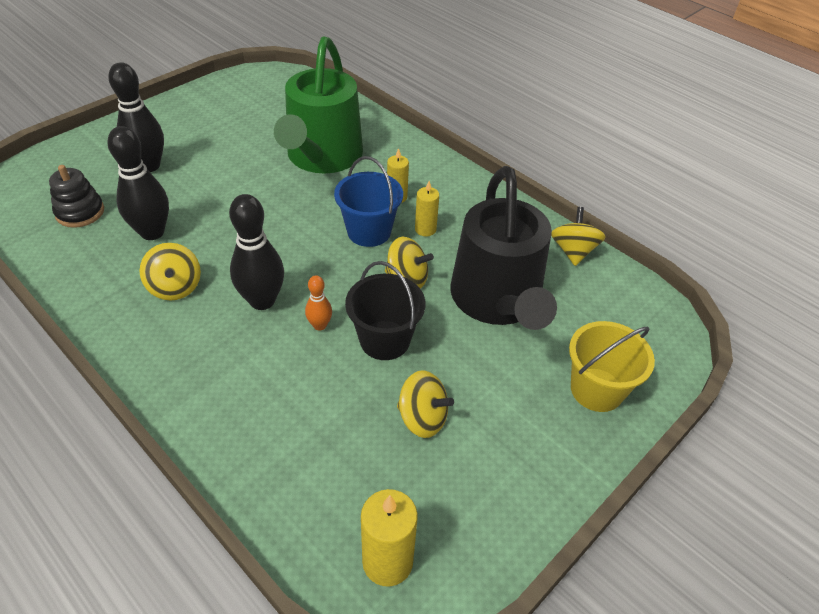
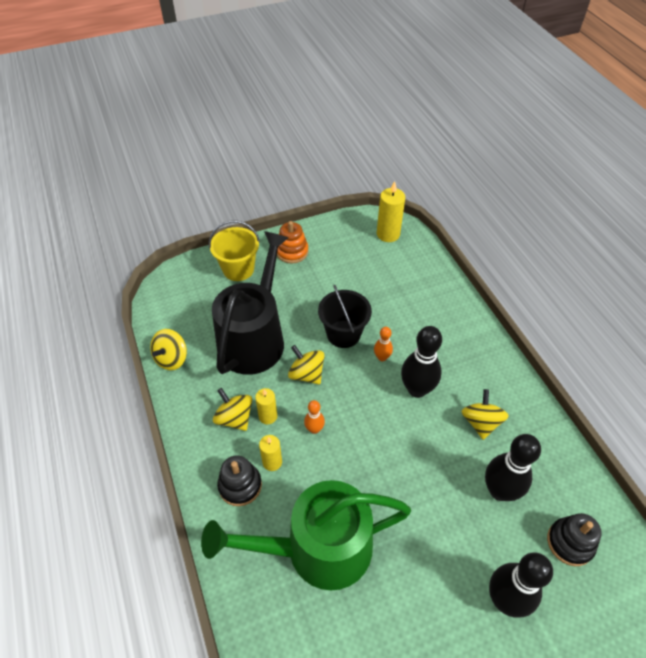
camera: 155 degrees left, 5 degrees up
green watering can [274,36,363,173] -> green watering can turned 135 degrees counterclockwise [201,480,411,590]
blue bucket [334,156,403,247] -> orange bowling pin [304,400,325,434]
yellow spinning top [397,371,454,438] -> yellow spinning top moved to [213,388,252,431]
none -> black stacking toy [217,456,262,506]
none -> orange stacking toy [277,221,309,263]

